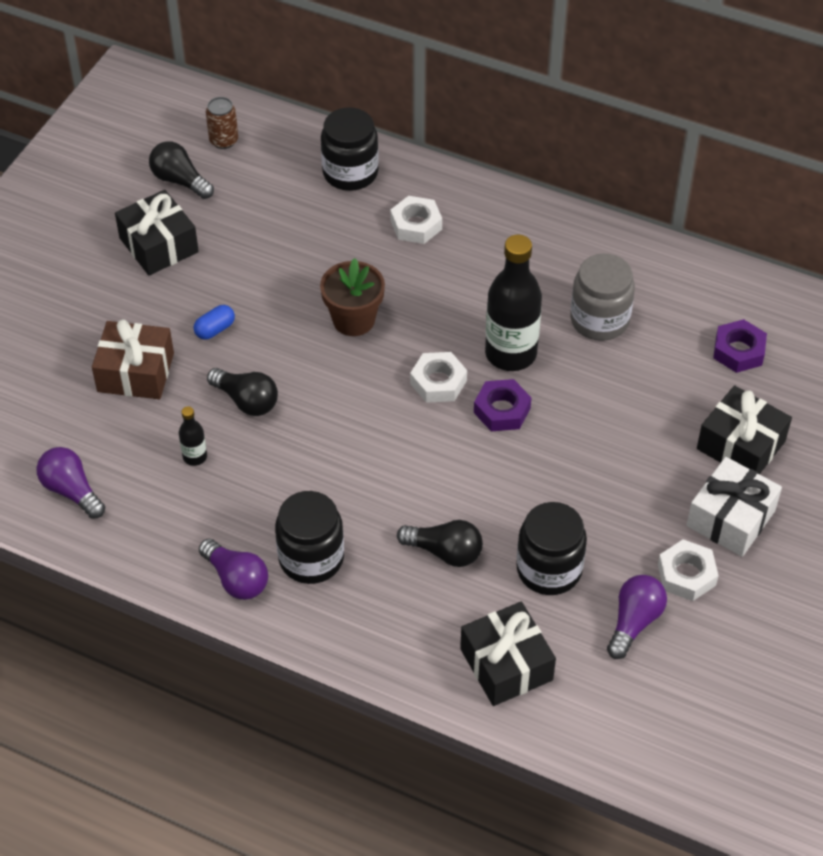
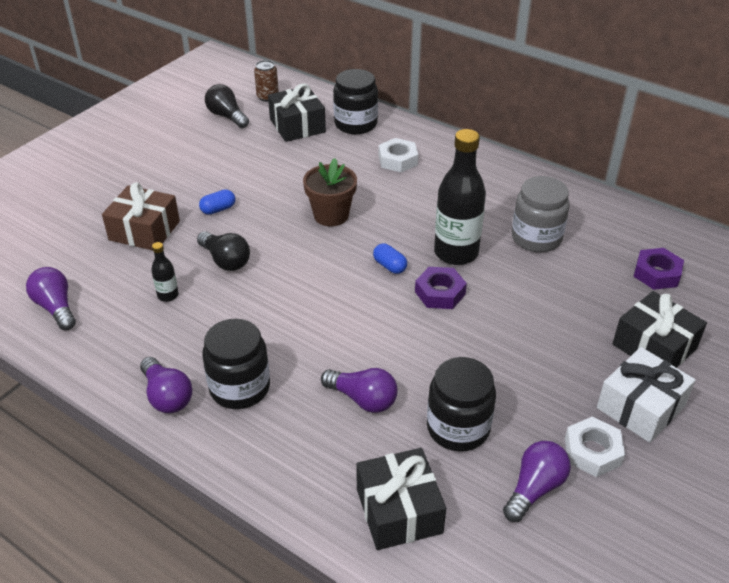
camera: 10 degrees right, 10 degrees down
black gift [115,190,199,276] -> black gift moved to [268,83,326,142]
black light bulb [397,520,483,567] -> purple light bulb [321,368,398,413]
white nut [410,352,467,403] -> blue capsule [373,244,407,274]

